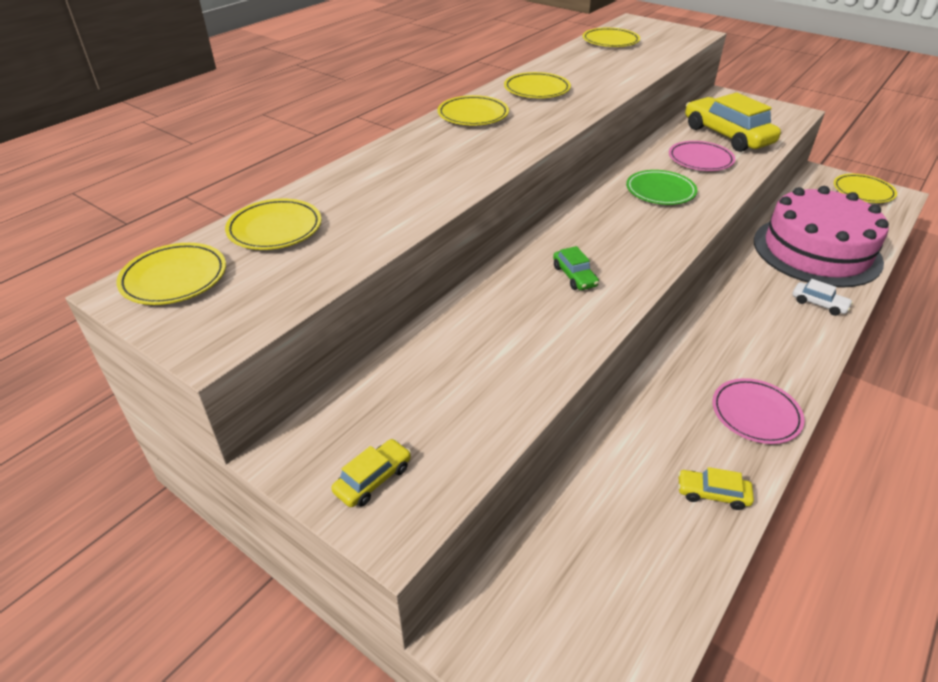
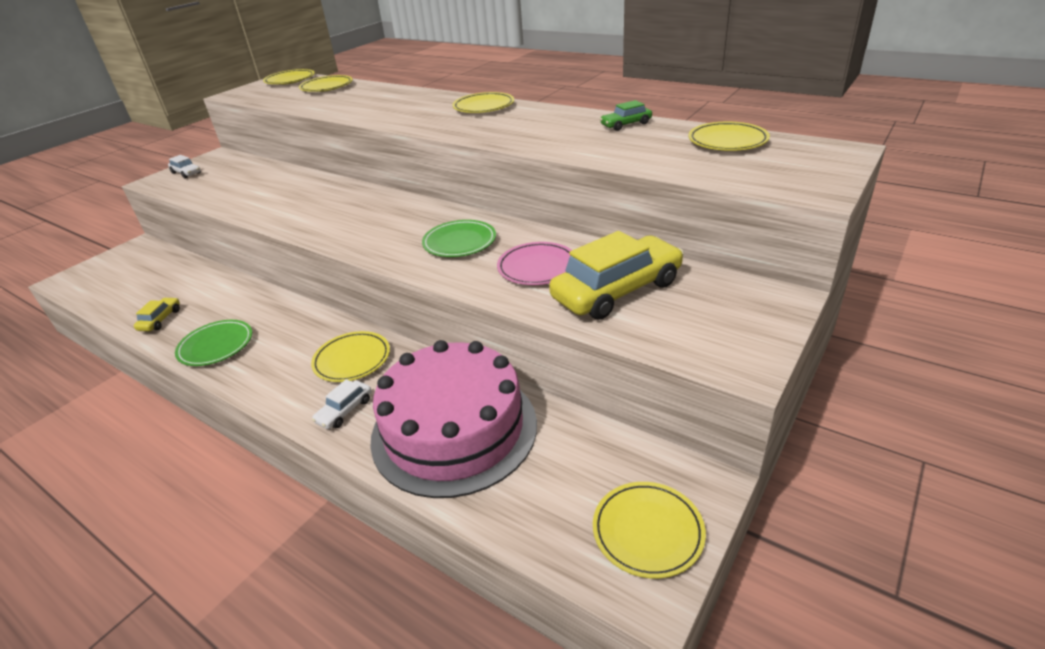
camera: 90 degrees right, 5 degrees down
yellow car [331,439,411,507] -> white car [168,155,201,178]
yellow plate [504,72,571,98] -> yellow plate moved to [311,331,390,382]
green car [553,246,599,290] -> green car moved to [600,100,652,131]
pink plate [712,378,805,444] -> green plate [175,320,252,366]

